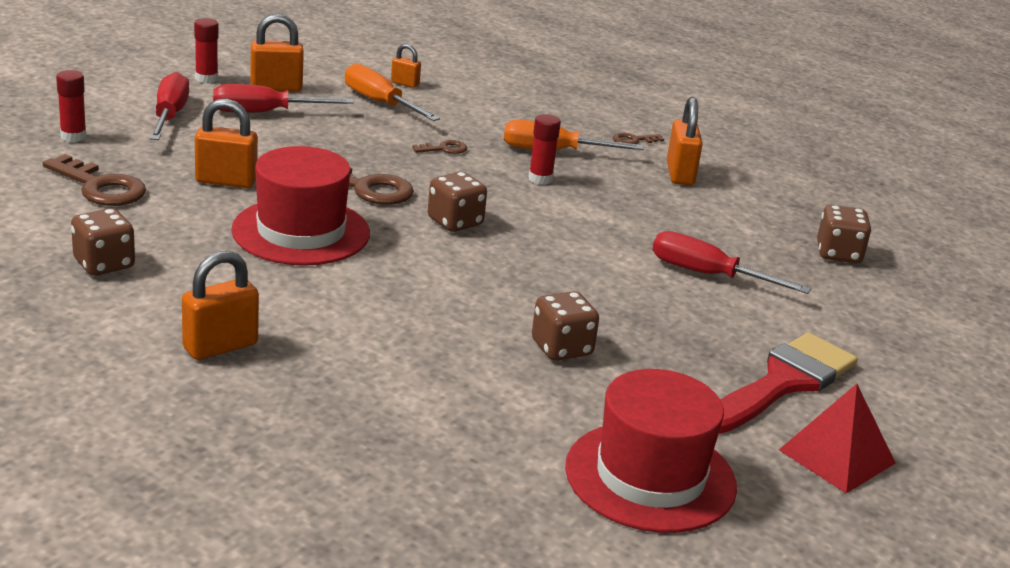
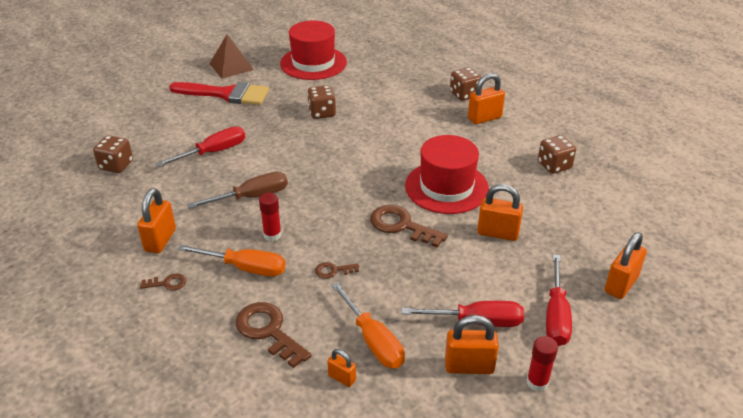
camera: 165 degrees left, 10 degrees up
brown key [43,154,146,206] -> brown key moved to [236,302,312,368]
red glue stick [56,70,86,142] -> orange padlock [605,232,647,299]
brown dice [428,172,487,232] -> brown dice moved to [450,67,481,101]
red screwdriver [652,231,811,294] -> red screwdriver turned 75 degrees counterclockwise [156,126,245,167]
red brush [719,332,858,434] -> red brush turned 135 degrees counterclockwise [169,82,269,105]
red pyramid [779,384,896,494] -> brown pyramid [209,34,254,78]
none -> brown screwdriver [187,172,288,209]

